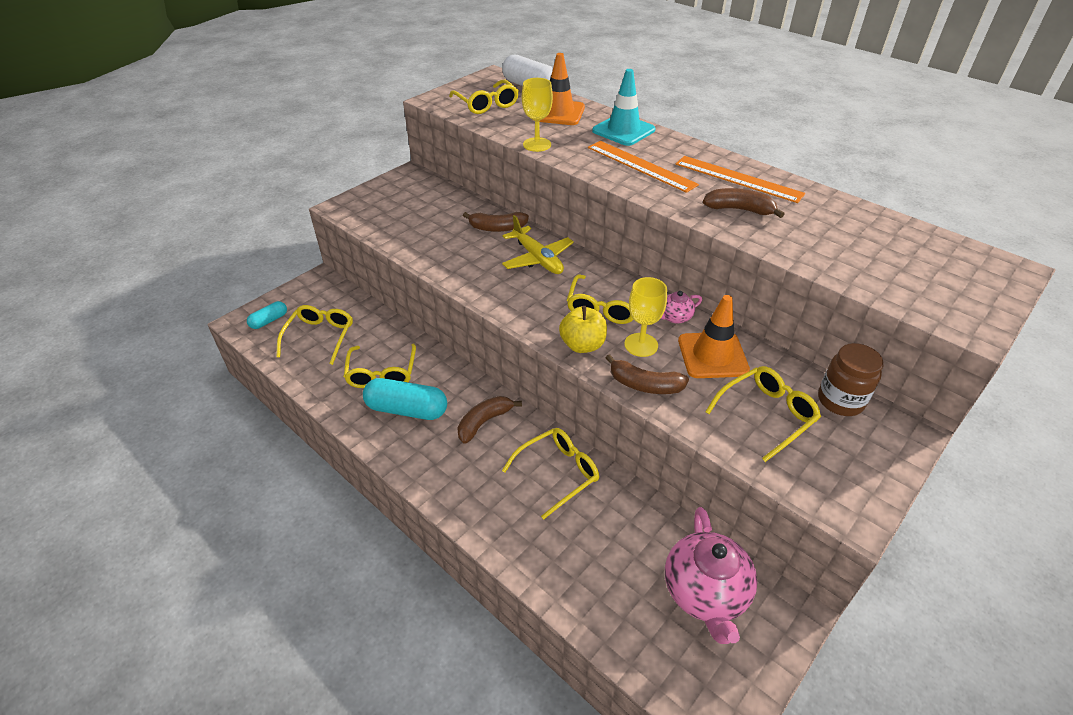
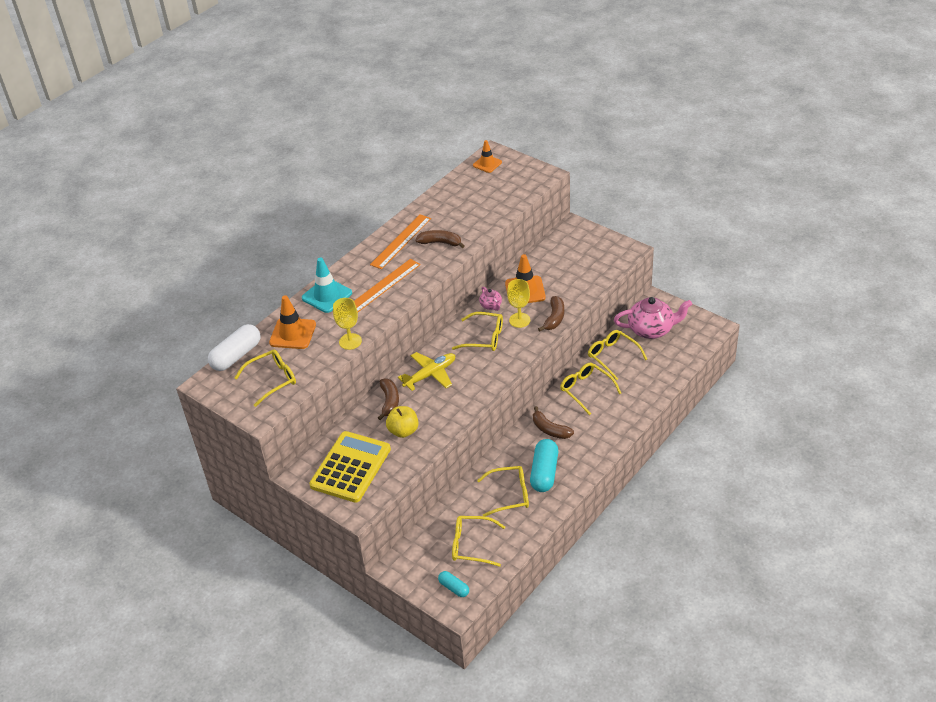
camera: 90 degrees left, 0 degrees up
yellow apple [559,306,607,353] -> yellow apple moved to [386,406,418,438]
brown banana [703,188,784,218] -> brown banana turned 90 degrees clockwise [415,230,465,248]
yellow glasses [705,366,821,462] -> yellow glasses moved to [588,330,647,380]
brown jar [818,343,884,416] -> none
none -> yellow calculator [309,431,391,503]
none -> orange traffic cone [473,140,502,173]

